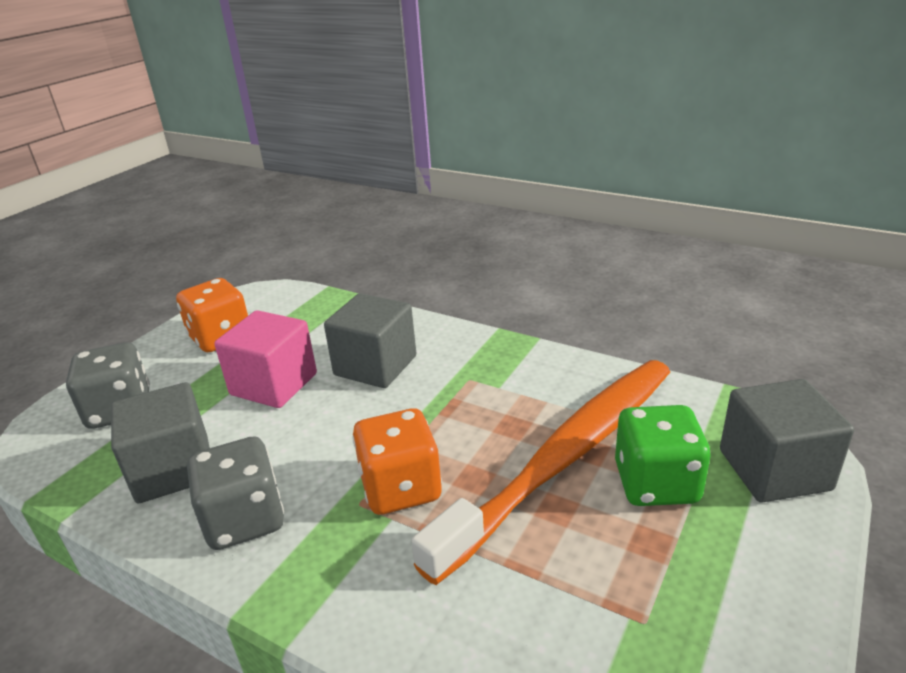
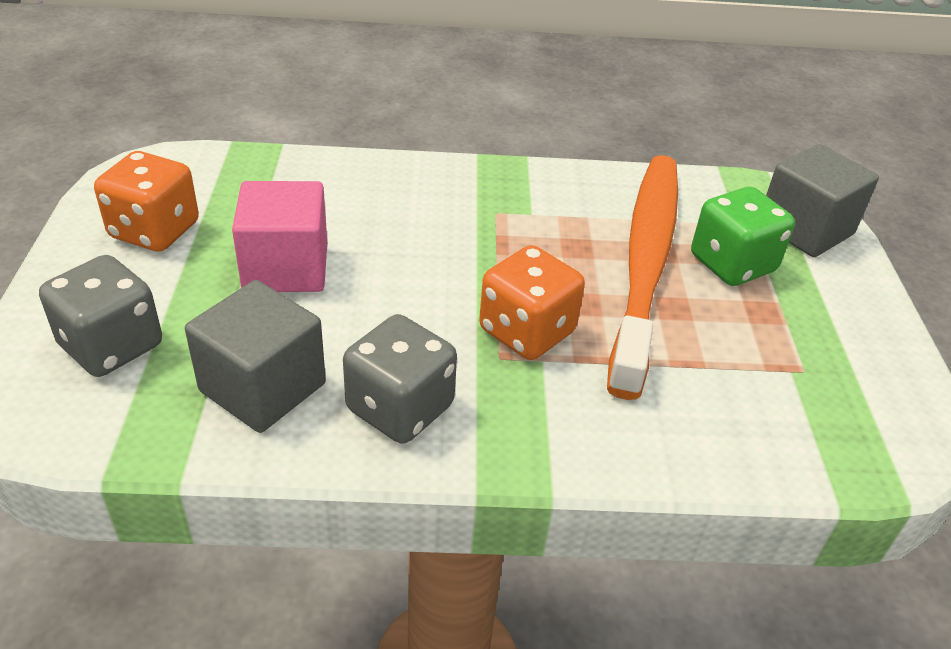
camera: 35 degrees left, 10 degrees up
grey cube [324,293,416,388] -> none

